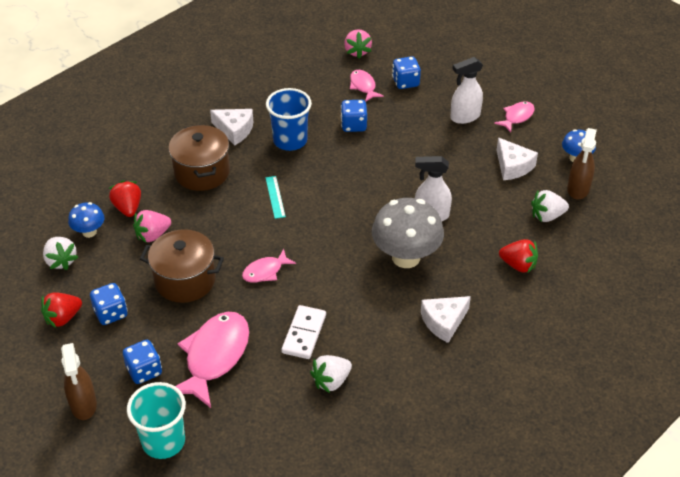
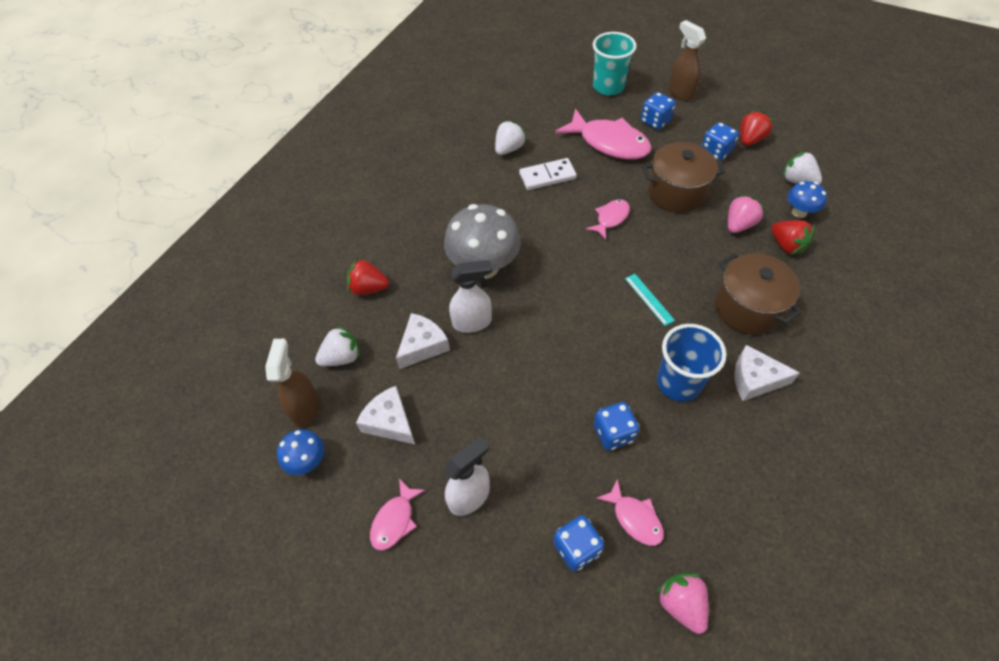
camera: 165 degrees right, 10 degrees up
pink fish [175,312,249,408] -> pink fish turned 60 degrees counterclockwise [555,109,652,159]
white domino [281,305,326,359] -> white domino turned 75 degrees clockwise [519,158,577,190]
white cheese [421,296,471,343] -> white cheese moved to [396,313,450,369]

